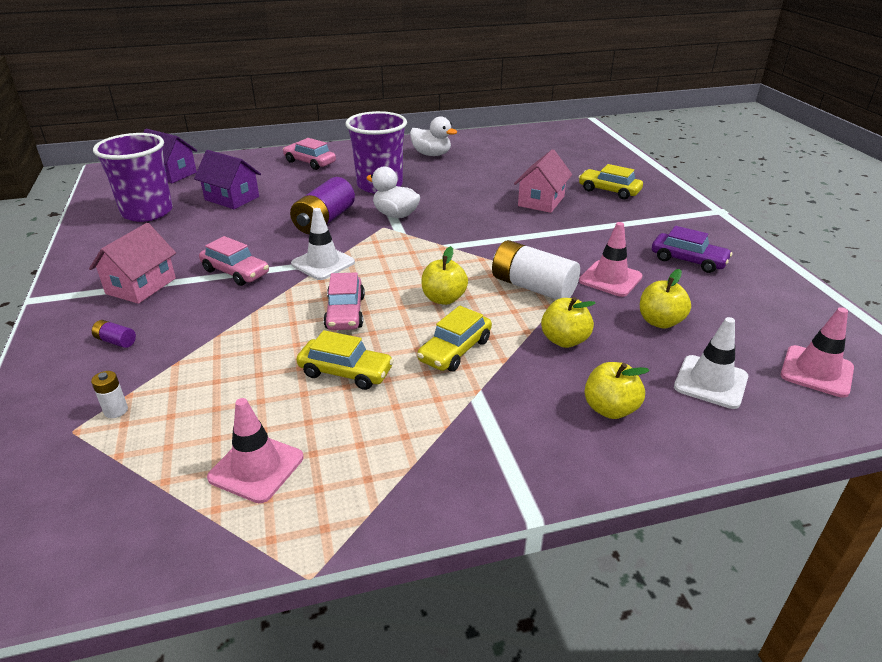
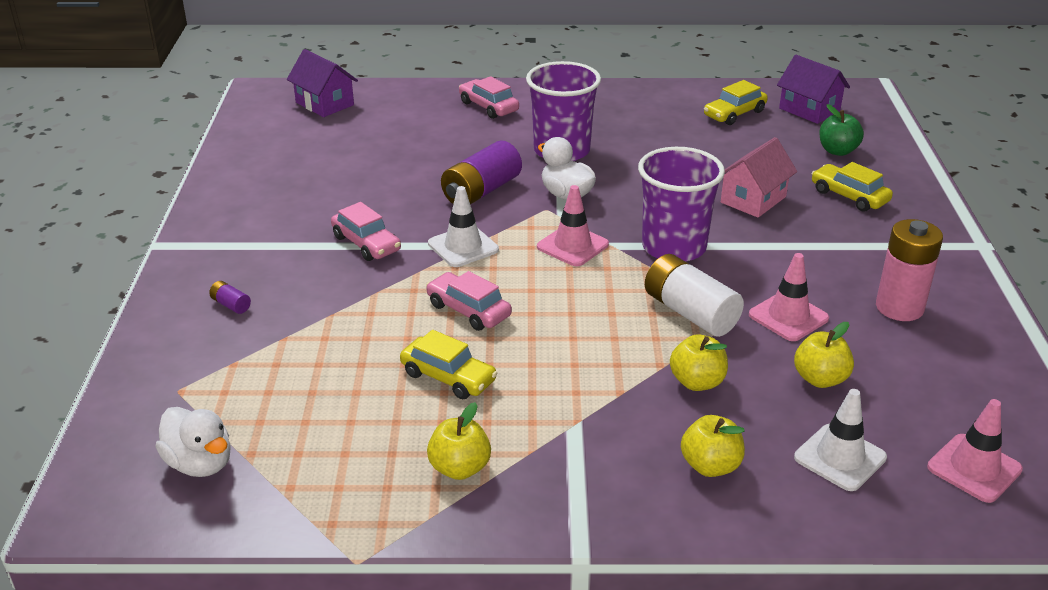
camera: 15 degrees right, 0 degrees up
pink house [89,223,176,304] -> none
white battery [91,371,128,418] -> none
purple cup [93,133,173,222] -> purple cup moved to [638,147,725,262]
purple house [194,150,261,209] -> purple house moved to [777,55,850,124]
pink traffic cone [207,398,303,503] -> pink traffic cone moved to [537,185,609,266]
pink car [323,272,365,330] -> pink car turned 120 degrees clockwise [426,271,512,331]
white duck [410,116,457,156] -> white duck moved to [156,407,231,477]
yellow car [417,306,492,371] -> yellow car moved to [704,80,768,125]
yellow apple [422,246,468,305] -> yellow apple moved to [427,402,491,480]
purple car [652,226,732,273] -> pink battery [876,219,943,321]
none -> green apple [819,104,864,156]

